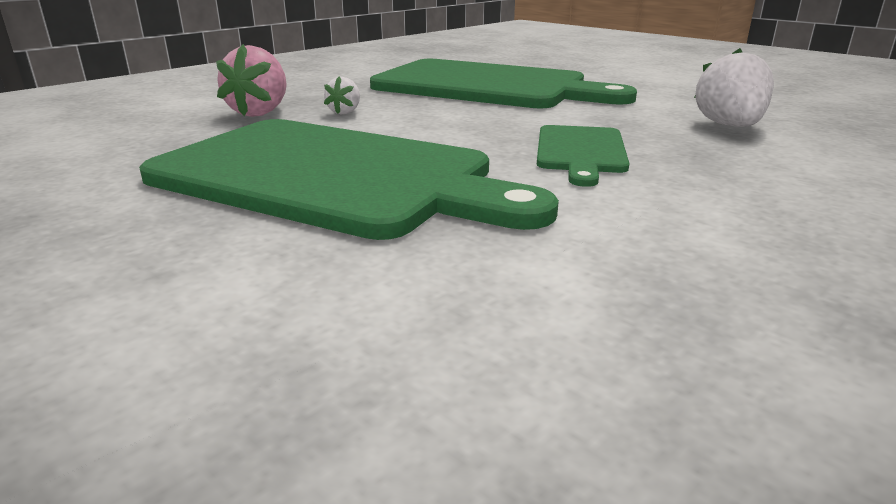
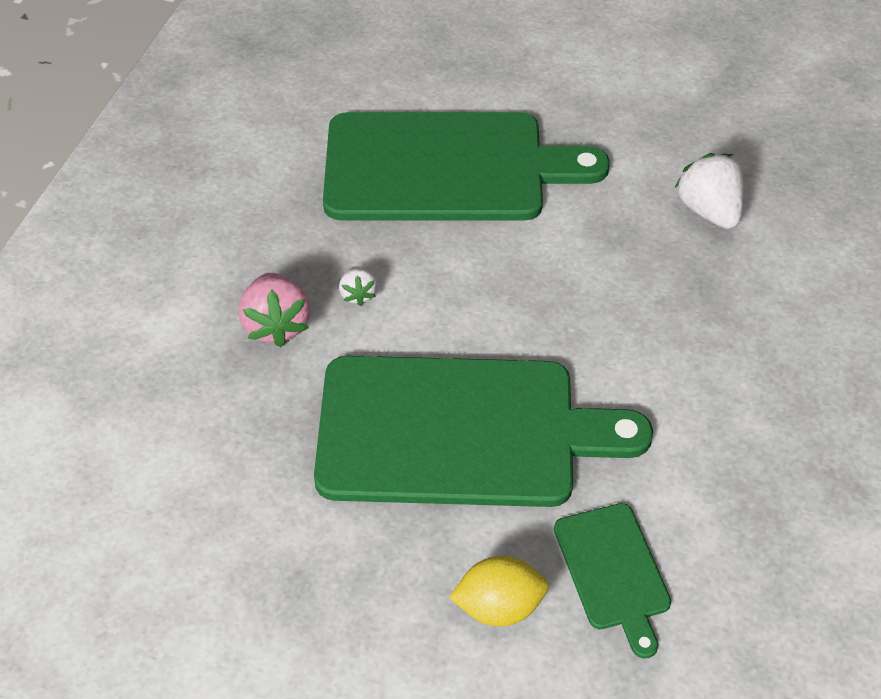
camera: 25 degrees left, 25 degrees up
green cutting board [537,125,630,187] -> green cutting board moved to [554,503,671,659]
none -> yellow lemon [449,556,549,627]

